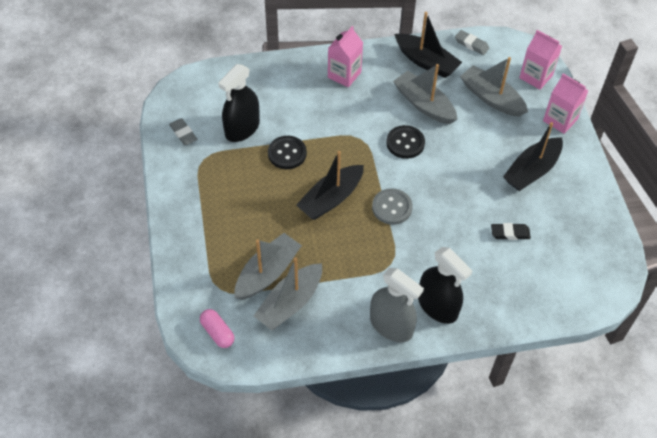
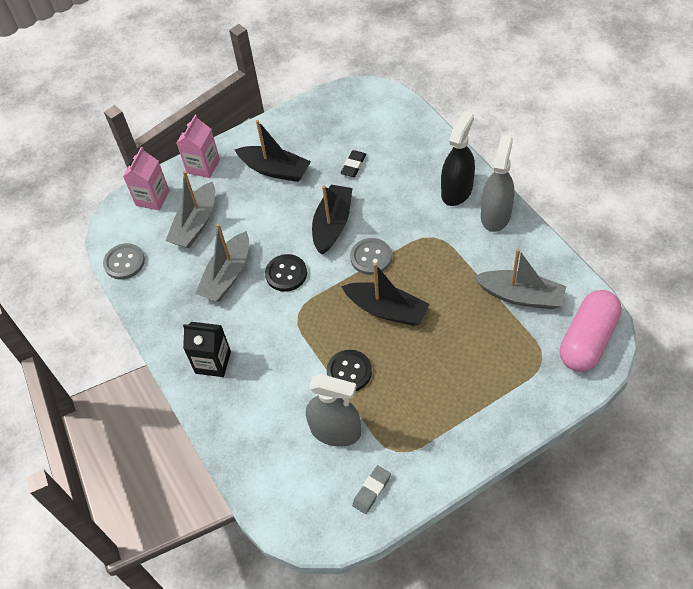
camera: 105 degrees left, 0 degrees up
pink capsule [200,309,234,348] -> pink capsule [560,290,622,372], size x1.96
black spray bottle [218,64,260,142] -> grey spray bottle [306,374,361,447]
grey boat [234,233,302,300] -> none
pink carton [328,26,363,88] -> black carton [183,322,231,377]
black boat [394,12,462,78] -> black boat moved to [312,185,352,255]
grey eraser [455,30,489,55] -> grey button [103,243,145,280]
black eraser [491,223,531,240] -> black eraser turned 45 degrees clockwise [341,150,366,177]

